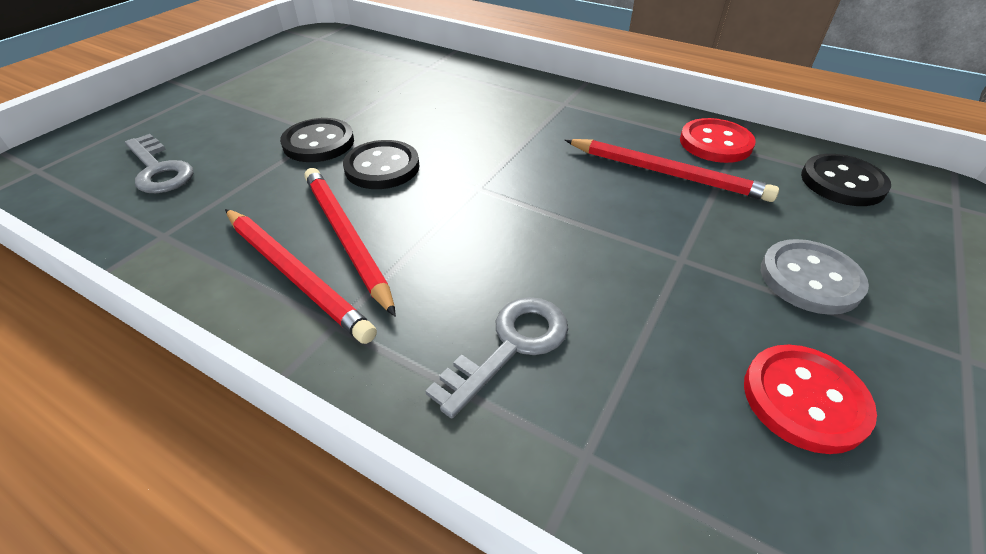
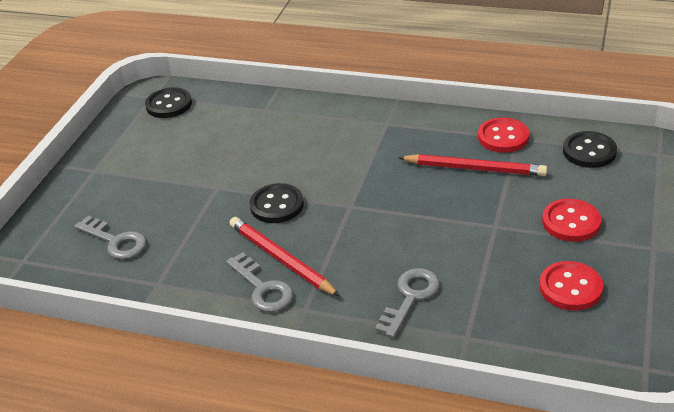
camera: 10 degrees left, 5 degrees down
red pencil [225,209,377,344] -> grey key [226,252,294,312]
black button [280,118,354,162] -> black button moved to [145,87,192,118]
grey button [761,239,869,315] -> red button [542,199,601,242]

